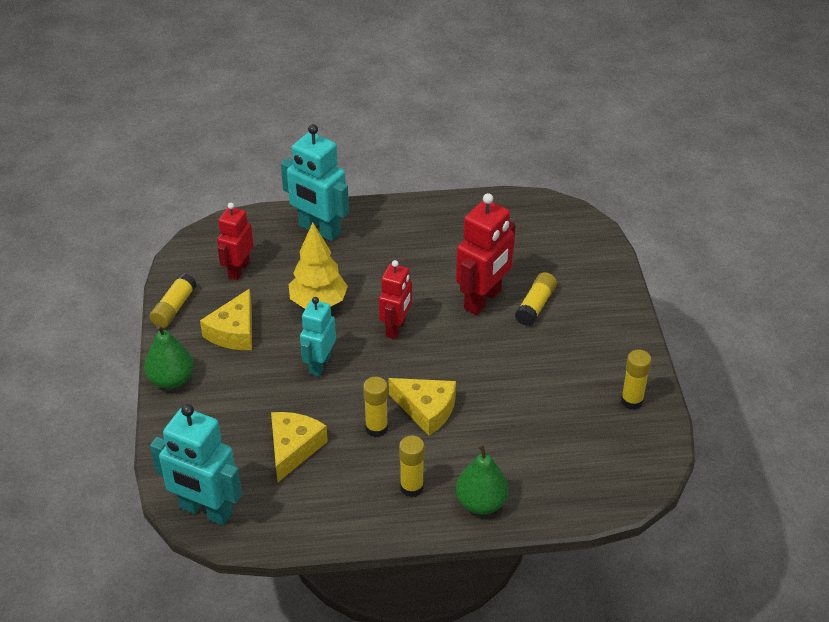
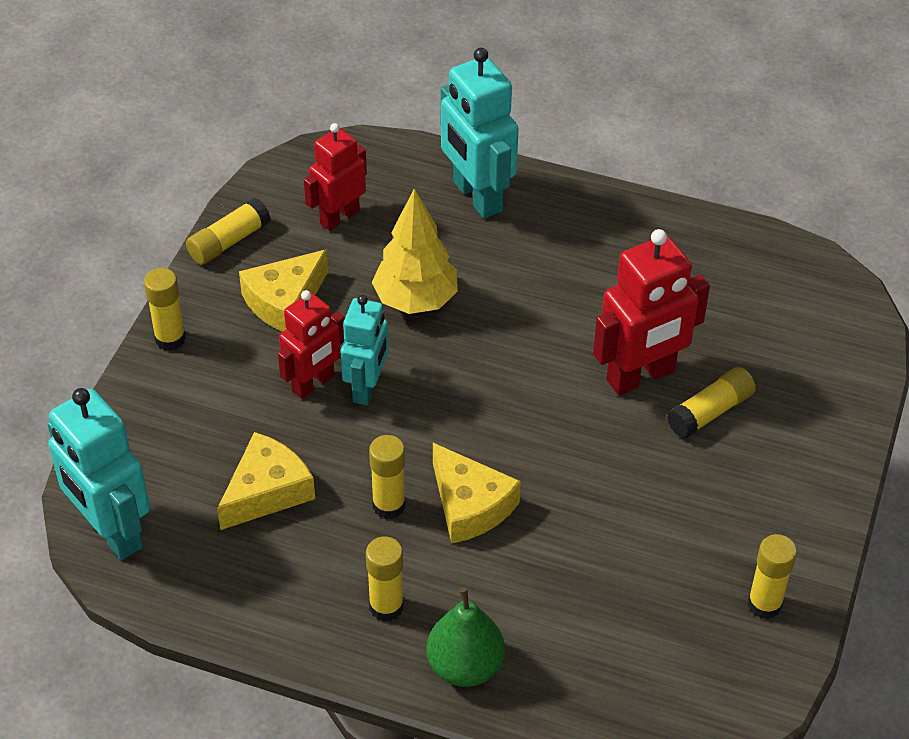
camera: 25 degrees right, 5 degrees up
green pear [144,324,194,389] -> yellow glue stick [144,268,186,351]
turquoise robot [300,297,336,376] -> turquoise robot turned 150 degrees clockwise [341,295,389,405]
red robot [379,260,412,339] -> red robot moved to [278,290,345,399]

